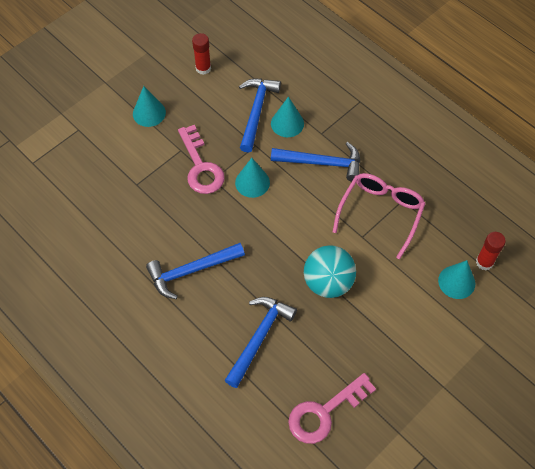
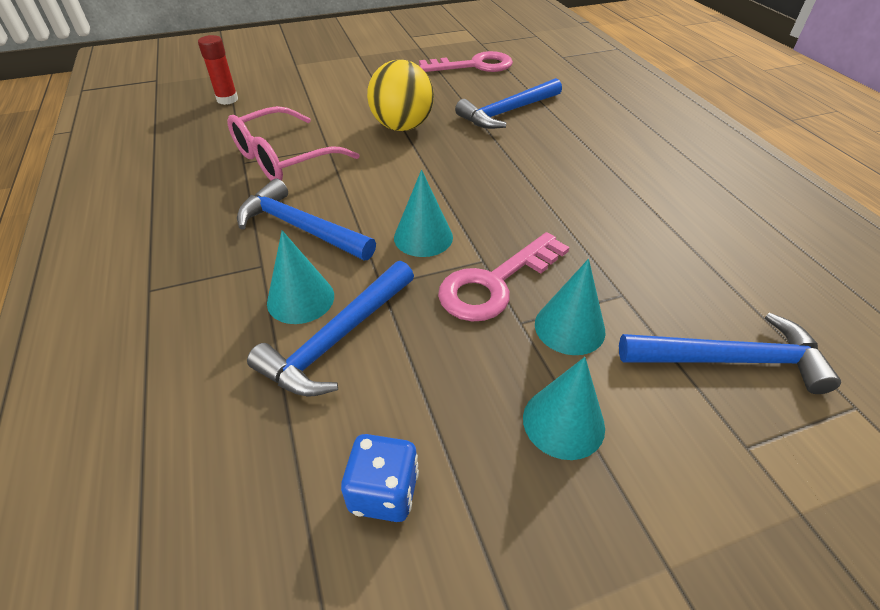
camera: 155 degrees left, 15 degrees down
blue hammer [146,243,245,299] -> blue hammer moved to [619,313,841,394]
pink key [178,125,225,194] -> pink key turned 135 degrees counterclockwise [438,232,570,321]
red glue stick [192,33,211,75] -> blue dice [341,434,419,522]
turquoise ball [304,245,356,298] -> yellow ball [367,59,434,131]
turquoise cone [438,260,475,299] -> turquoise cone moved to [535,259,606,355]

